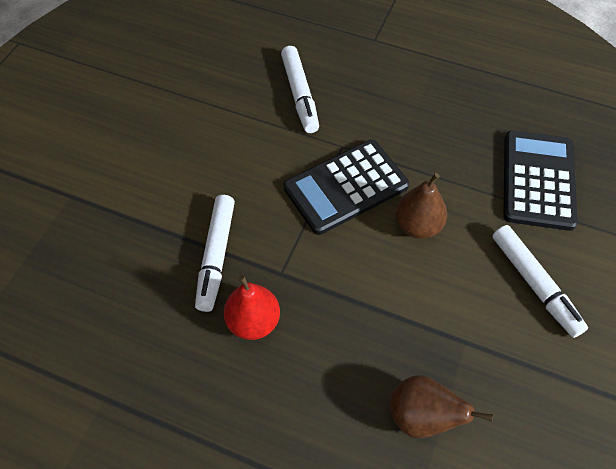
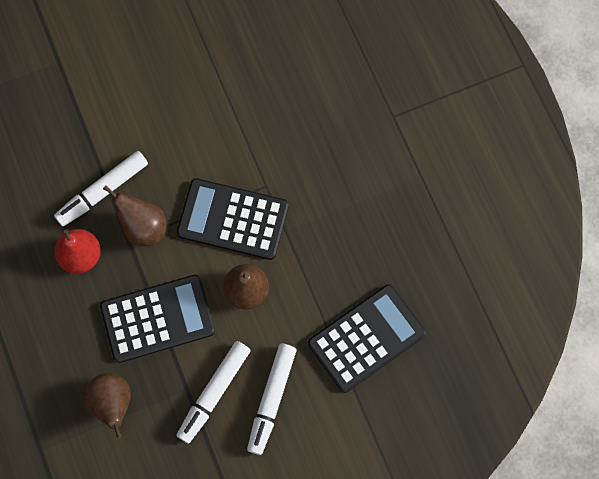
camera: 45 degrees right, 15 degrees up
white marker [281,46,319,133] -> white marker moved to [176,341,251,444]
none -> black calculator [100,274,215,363]
none -> brown pear [103,185,167,246]

